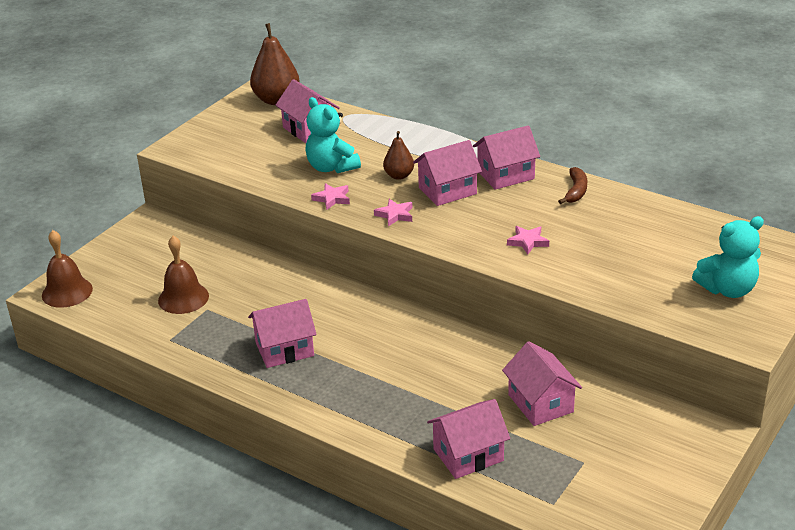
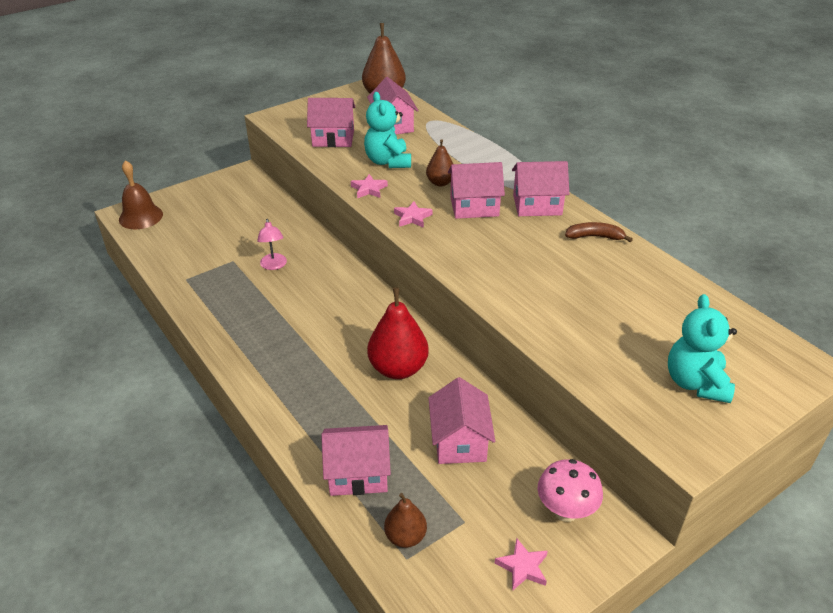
camera: 20 degrees right, 5 degrees up
brown bell [158,236,209,314] -> none
pink house [248,299,317,368] -> pink house moved to [307,98,356,147]
pink star [507,226,549,255] -> pink star moved to [495,538,548,591]
brown banana [558,167,587,204] -> brown banana turned 120 degrees counterclockwise [565,222,633,242]
turquoise teddy bear [692,216,764,298] -> turquoise teddy bear turned 90 degrees clockwise [668,294,737,403]
none -> pink lamp [257,219,287,270]
none -> red pear [367,287,429,379]
none -> brown pear [384,493,427,548]
none -> pink mushroom [538,459,603,522]

